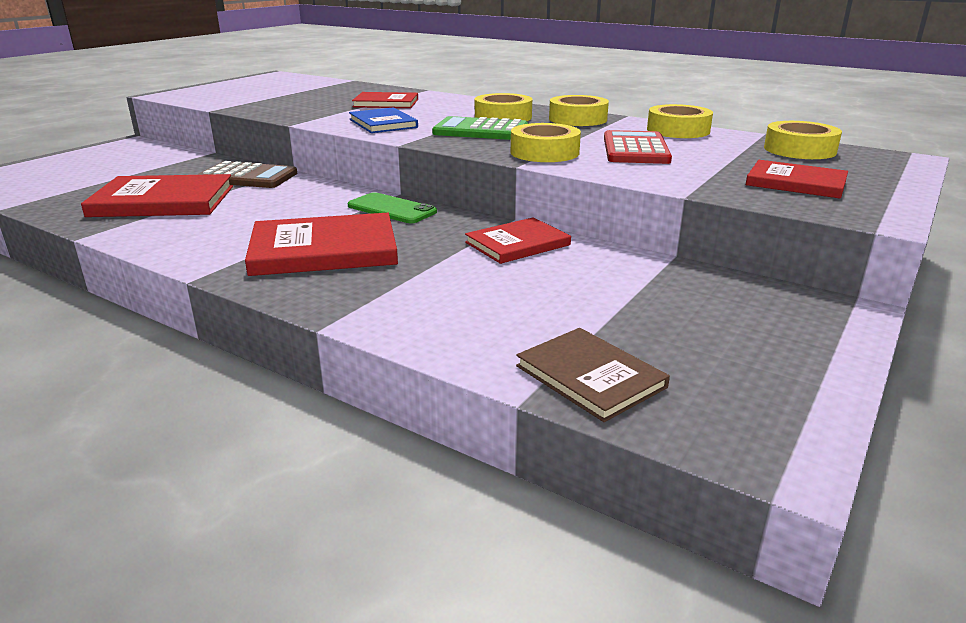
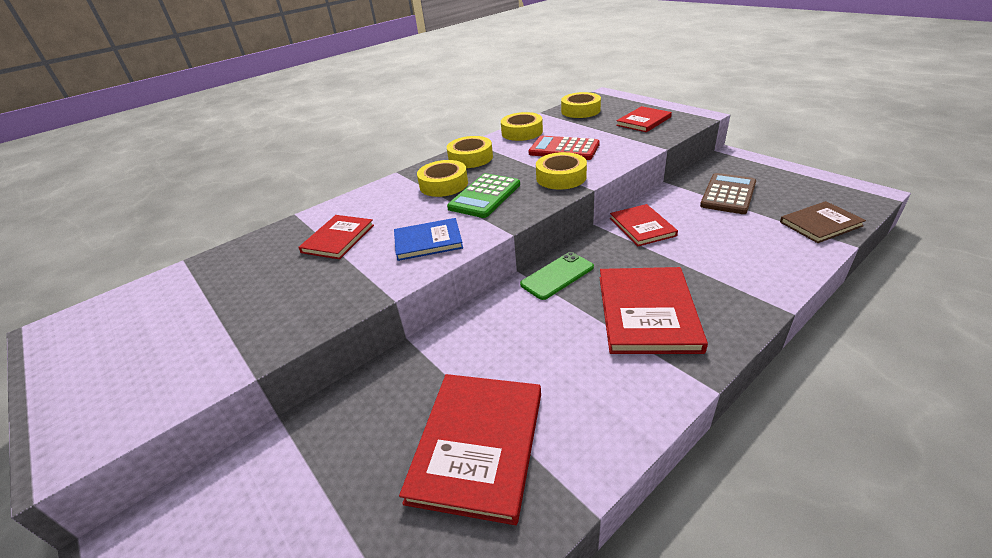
camera: 70 degrees left, 10 degrees up
brown calculator [197,161,297,188] -> brown calculator moved to [700,173,756,214]

